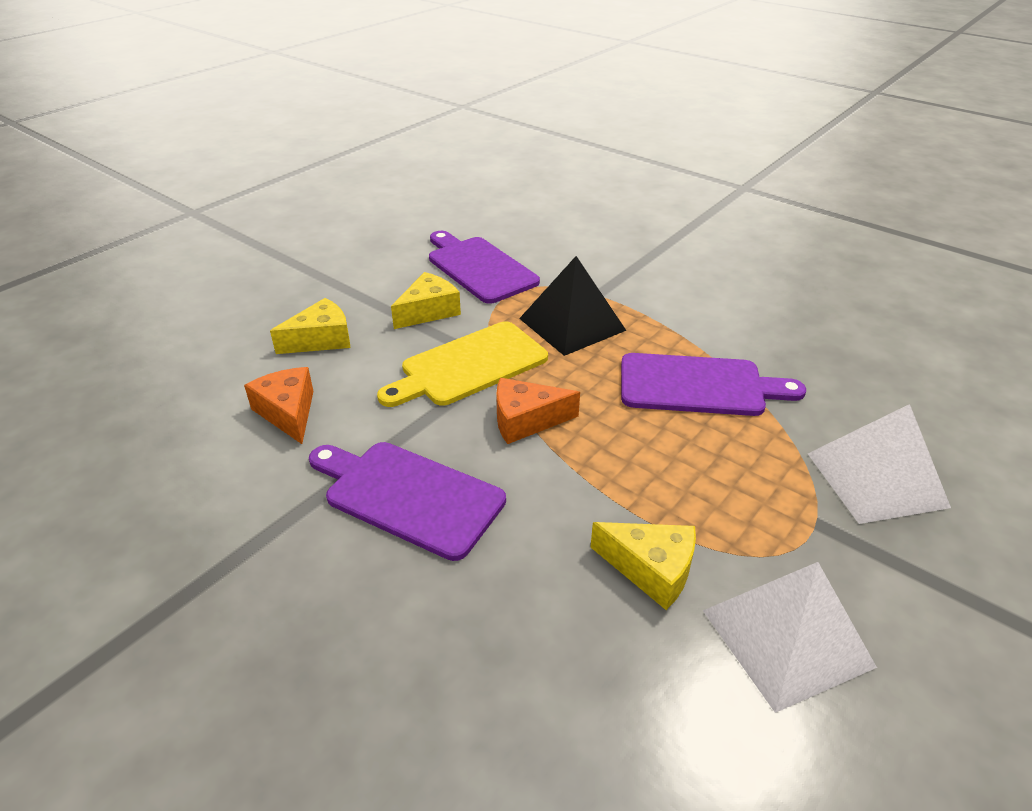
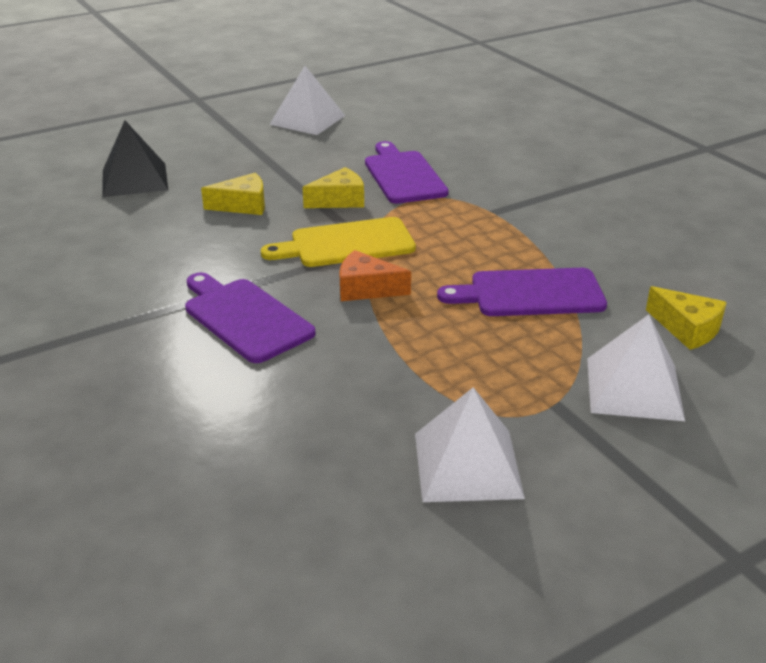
camera: 20 degrees right, 5 degrees down
orange cheese [244,367,313,444] -> none
black pyramid [519,256,626,356] -> black pyramid moved to [102,121,168,197]
yellow cheese [591,522,696,610] -> yellow cheese moved to [646,286,727,350]
purple cutting board [621,353,806,416] -> purple cutting board turned 150 degrees clockwise [437,268,607,316]
none -> white pyramid [269,66,345,135]

